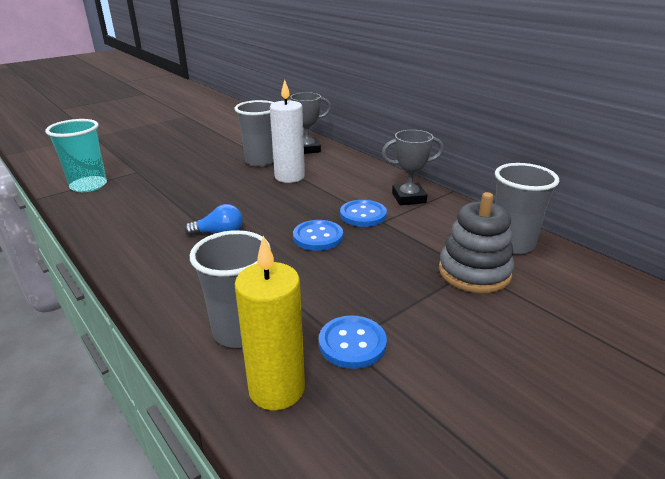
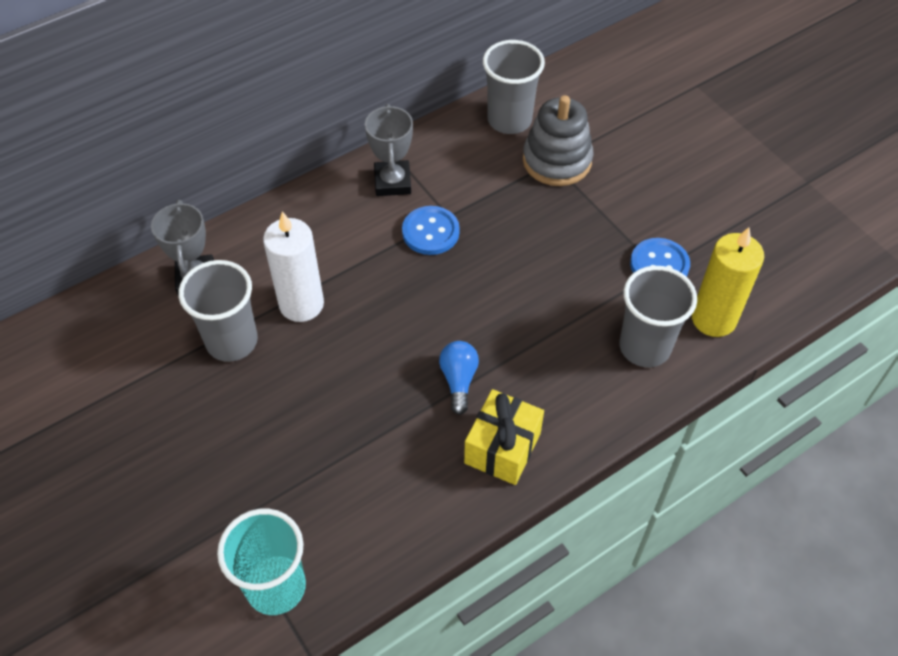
camera: 85 degrees left, 25 degrees up
blue button [293,220,343,251] -> none
none -> yellow gift [464,389,544,485]

